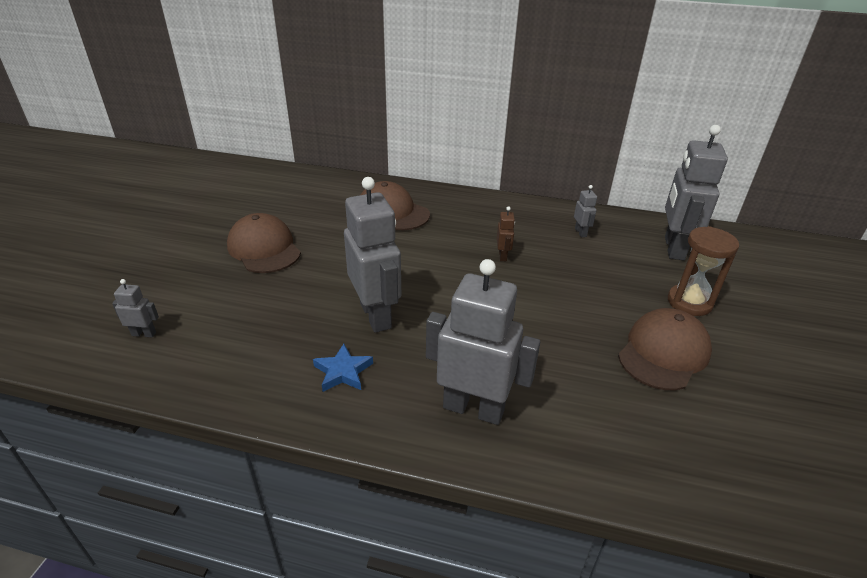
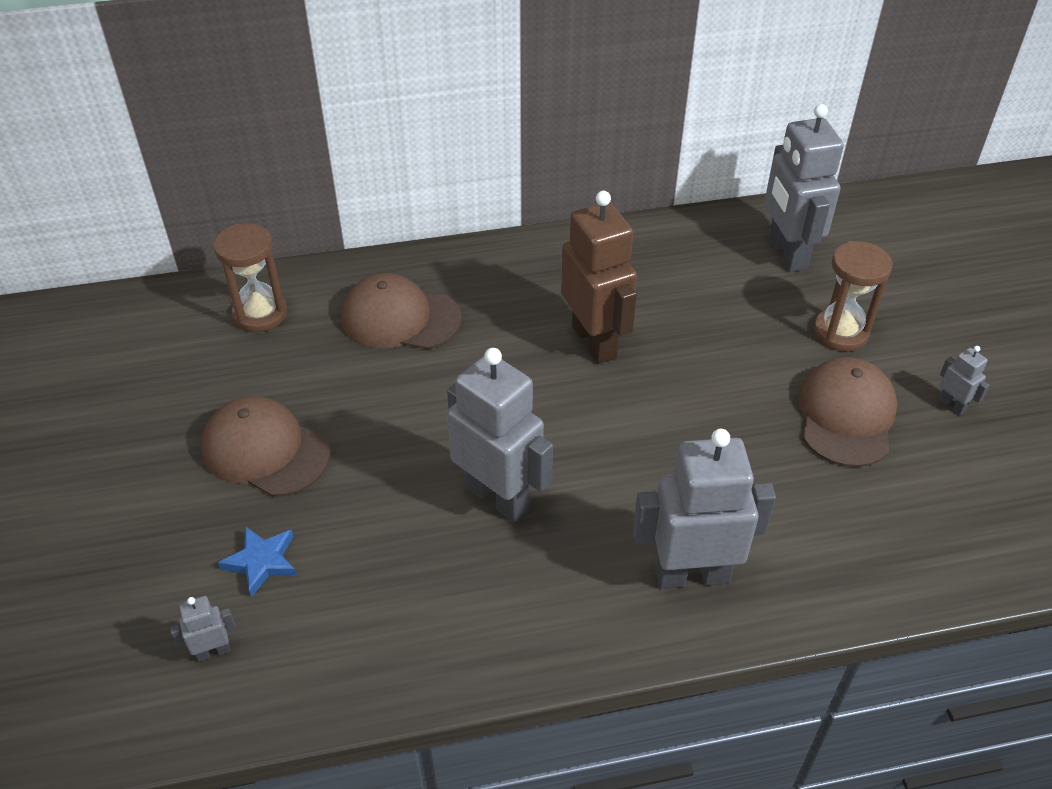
camera: 25 degrees left, 10 degrees up
blue star [313,344,373,392] -> blue star moved to [218,526,297,597]
brown robot [497,207,515,261] -> brown robot [561,191,637,364], size x2.33
grey robot [574,185,597,237] -> grey robot moved to [939,346,990,415]
none -> brown hourglass [213,223,288,332]

